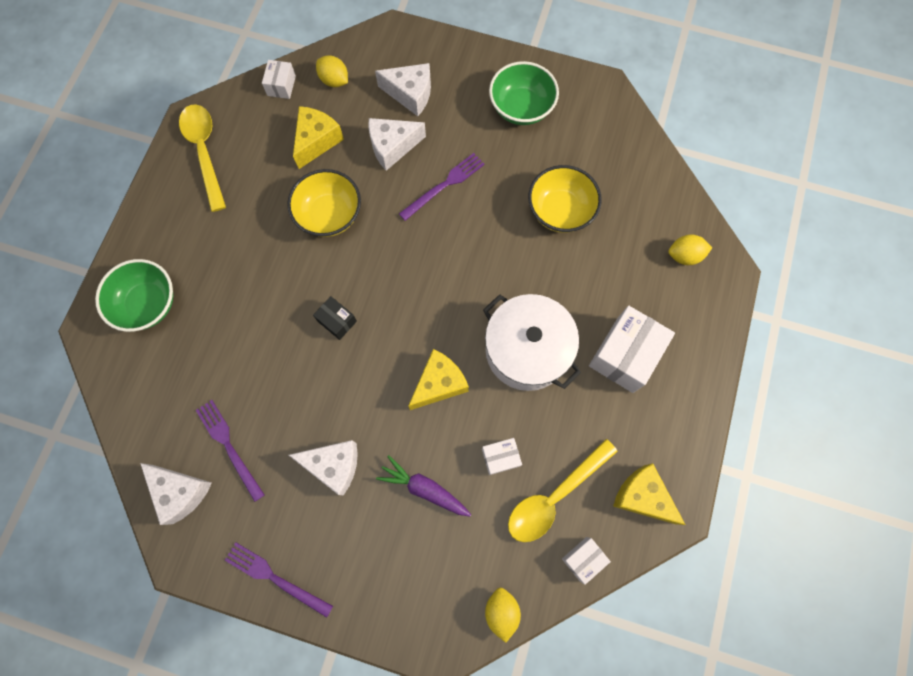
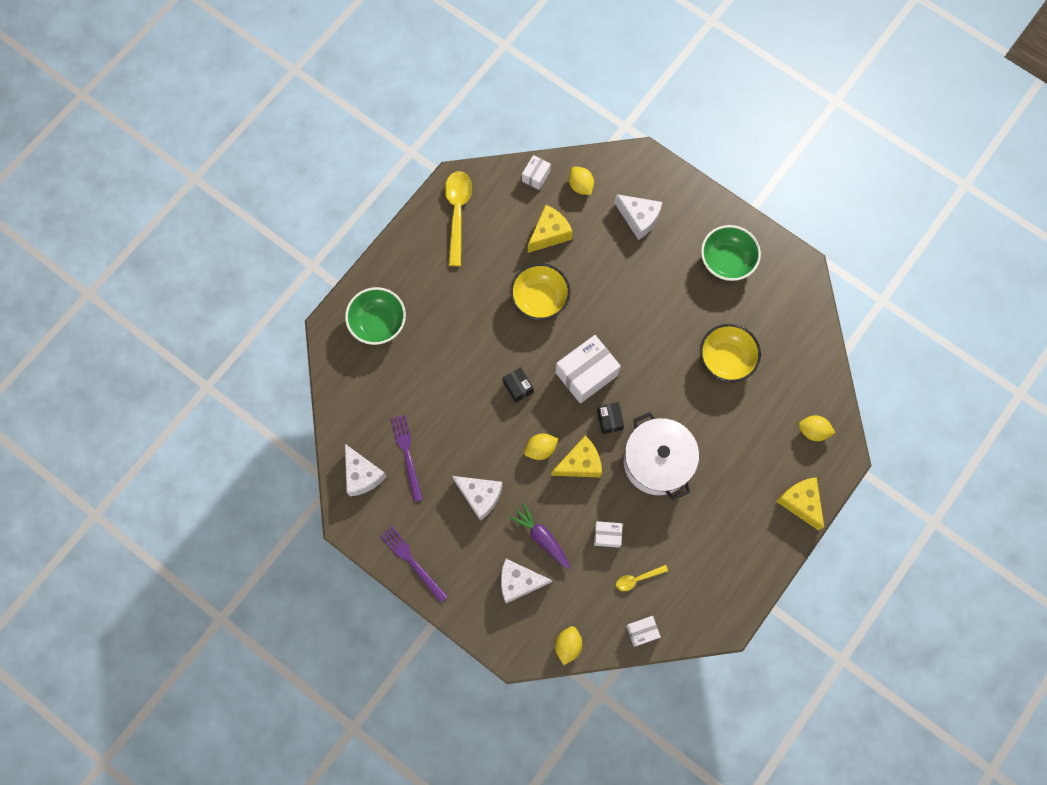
camera: 20 degrees right, 0 degrees up
white cheese [368,118,426,171] -> white cheese moved to [501,559,552,603]
purple fork [399,153,485,221] -> none
yellow spoon [508,439,618,542] -> yellow spoon [616,565,668,591], size x0.50
white box [589,306,675,393] -> white box moved to [556,335,621,404]
yellow cheese [613,463,685,525] -> yellow cheese moved to [776,477,824,530]
none -> yellow lemon [524,433,558,460]
none -> black box [597,402,624,434]

